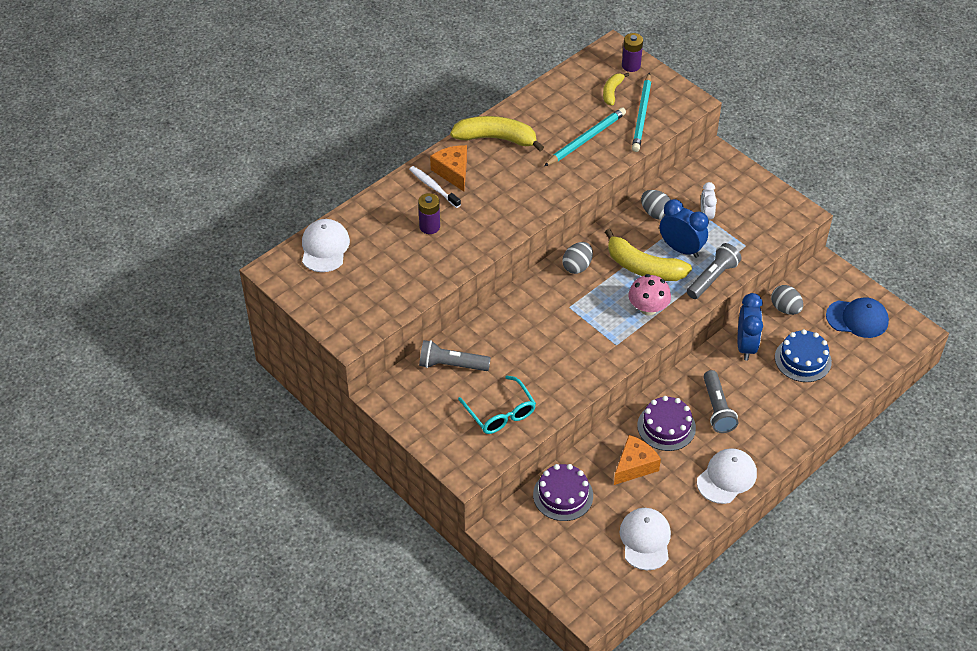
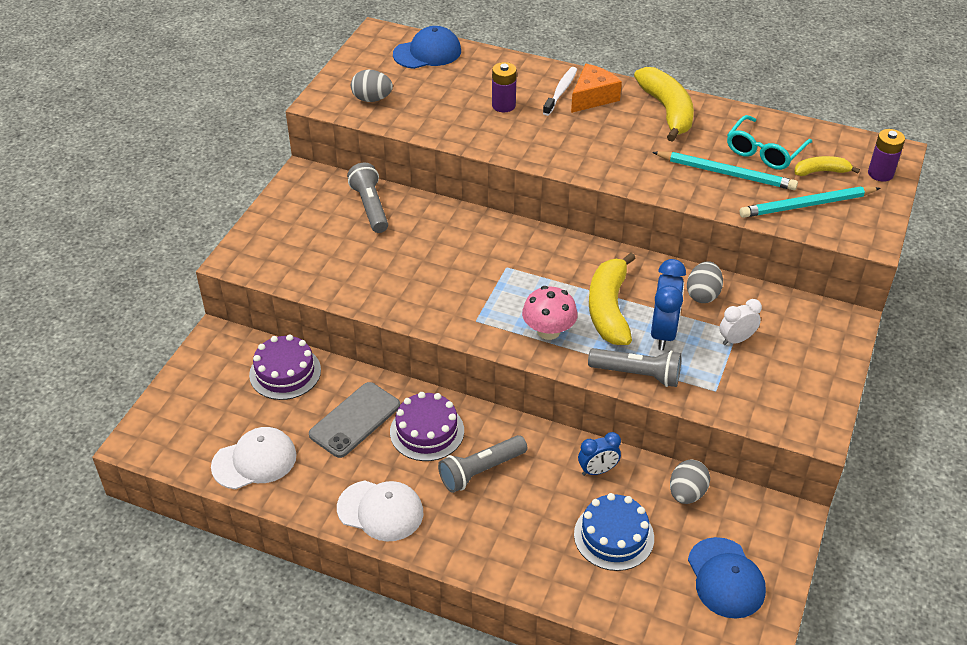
camera: 65 degrees right, 5 degrees down
white cap [302,219,350,272] -> blue cap [393,26,461,69]
turquoise glasses [458,376,536,434] -> turquoise glasses moved to [727,115,812,170]
grey egg [562,242,593,274] -> grey egg moved to [351,70,393,102]
orange cheese [614,435,661,485] -> grey phone [309,382,400,458]
blue clock [738,293,763,361] -> blue clock [578,432,621,476], size x0.62

